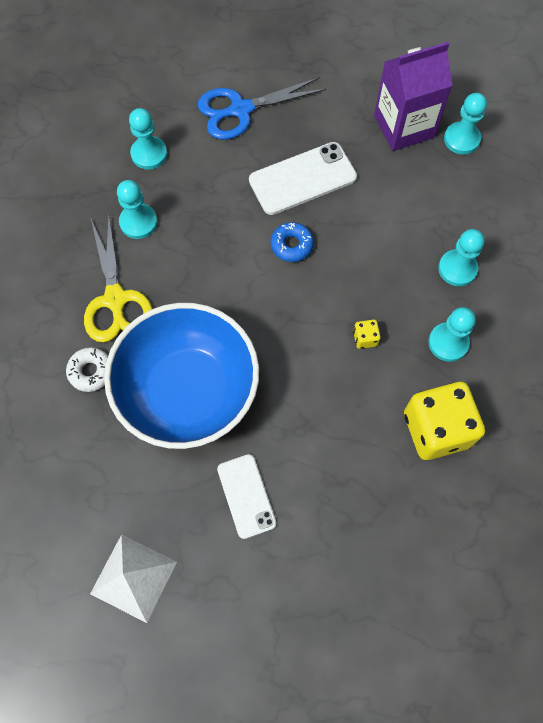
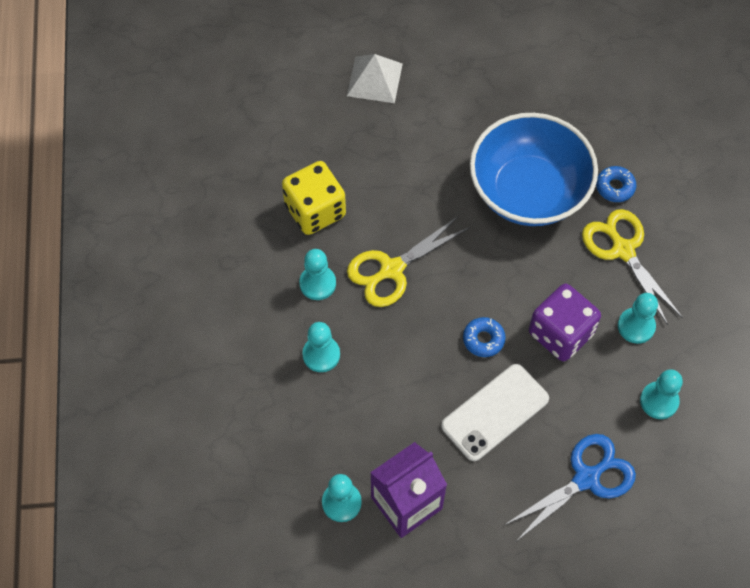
camera: 165 degrees right, 5 degrees down
white donut [66,347,108,392] -> blue donut [596,166,636,202]
white pyramid [90,534,177,623] -> white pyramid moved to [347,54,403,103]
white phone [217,454,276,539] -> none
yellow dice [353,320,381,349] -> yellow scissors [347,216,470,307]
none -> purple dice [529,284,601,361]

